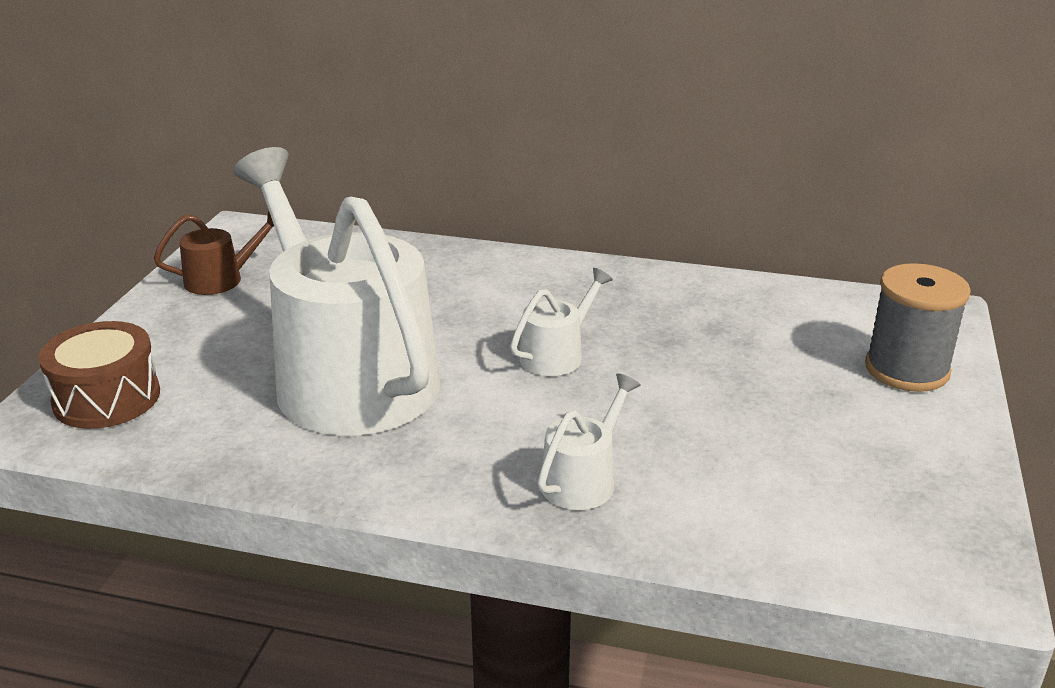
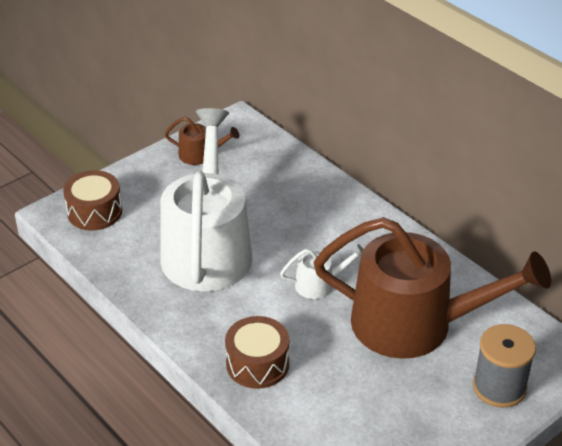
camera: 35 degrees right, 10 degrees up
white watering can [538,373,641,510] -> brown drum [225,316,289,389]
none -> brown watering can [314,217,551,359]

